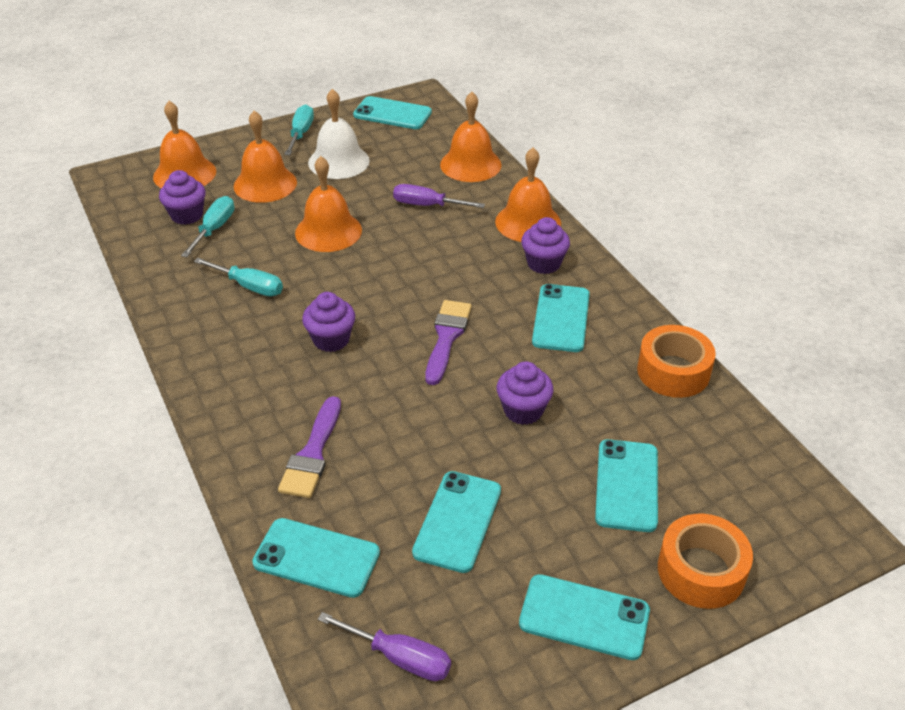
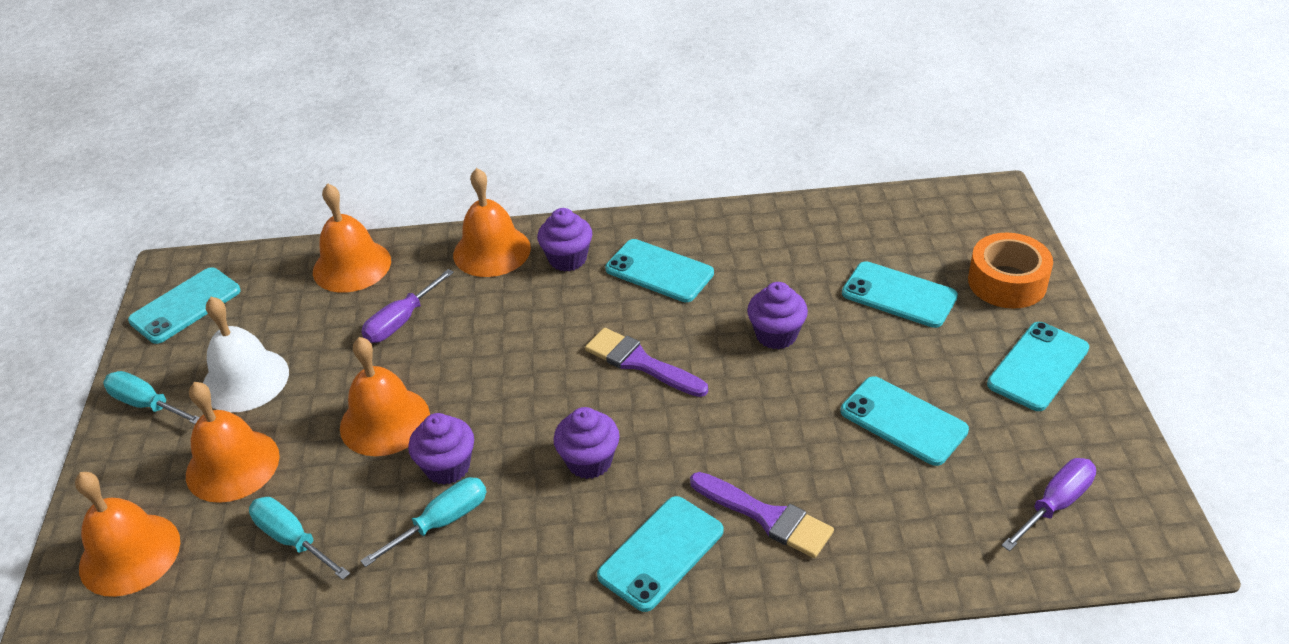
camera: 65 degrees left, 0 degrees up
purple cupcake [159,170,206,225] -> purple cupcake moved to [408,413,474,484]
turquoise phone [252,518,380,598] -> turquoise phone moved to [597,496,723,612]
orange tape [637,325,716,398] -> none

